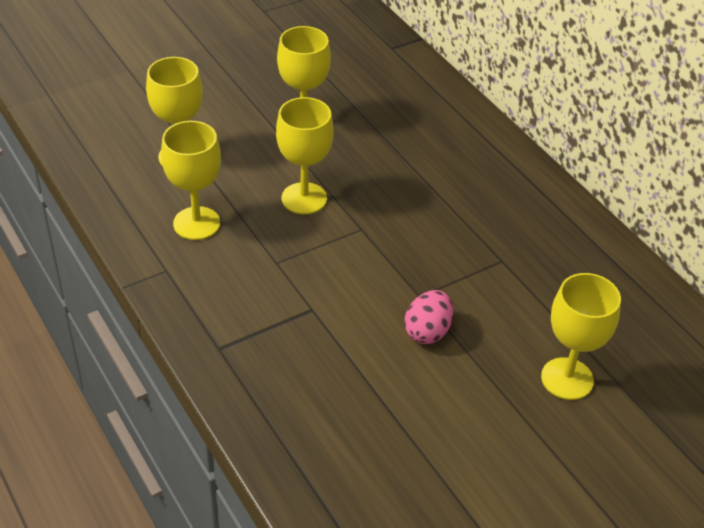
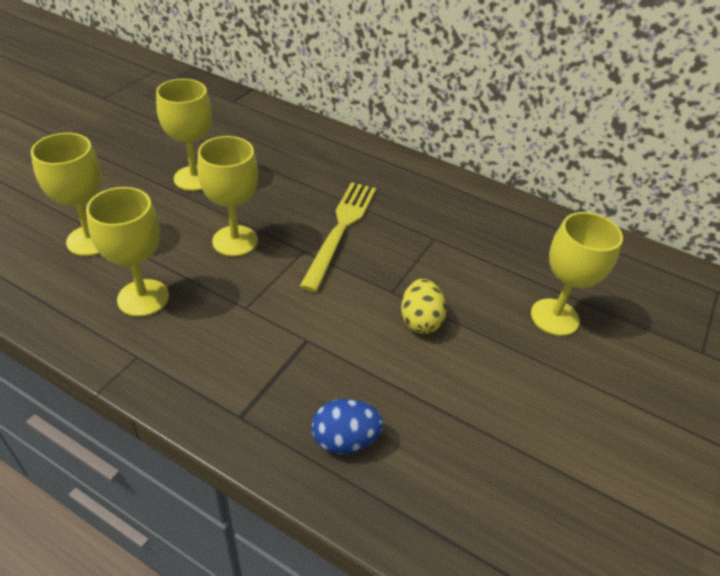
camera: 30 degrees left, 0 degrees up
pink egg [405,290,453,344] -> yellow egg [401,279,447,334]
none -> yellow fork [299,182,376,292]
none -> blue egg [312,399,383,454]

